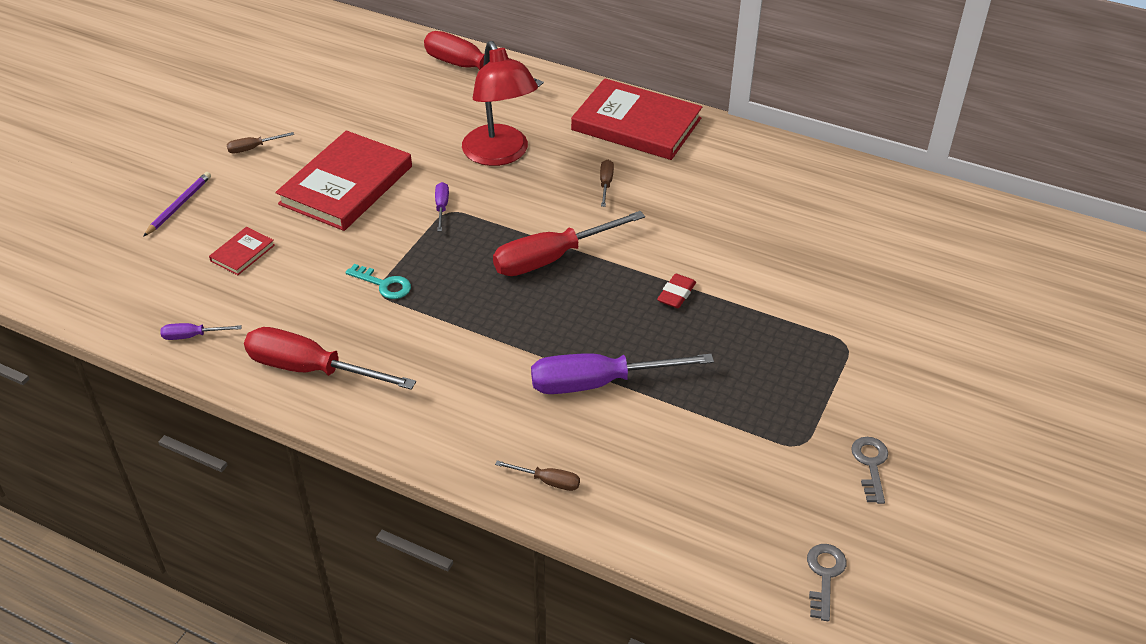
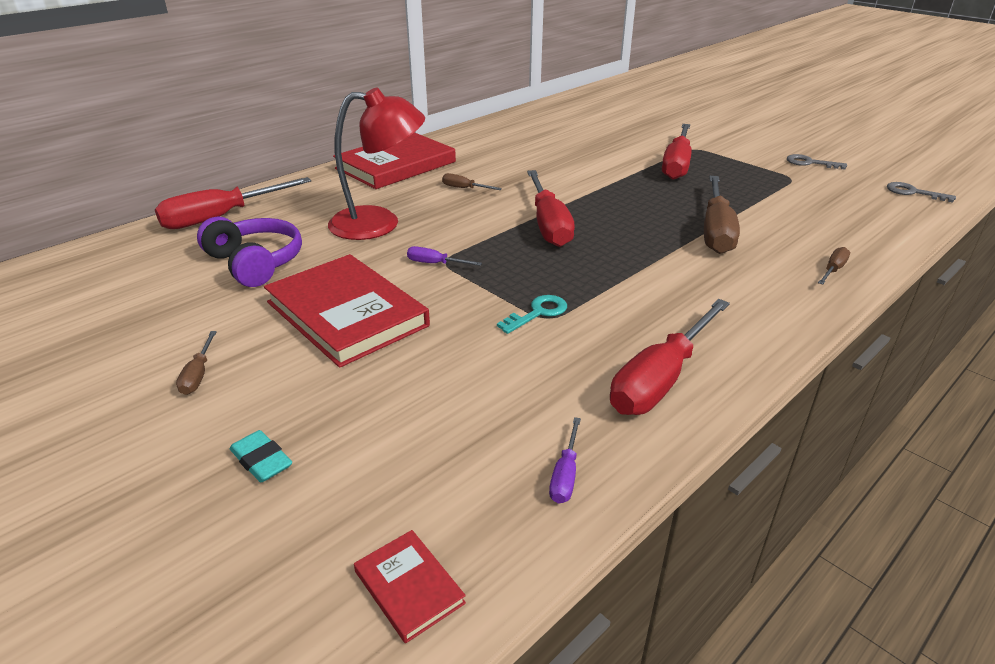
camera: 70 degrees left, 10 degrees down
purple pencil [143,172,211,237] -> turquoise eraser [230,430,292,482]
red book [209,227,275,275] -> red book moved to [354,530,466,643]
purple screwdriver [531,353,714,394] -> brown screwdriver [704,176,740,254]
red eraser [657,274,696,308] -> none
none -> purple headphones [197,217,302,287]
none -> red screwdriver [662,124,691,179]

